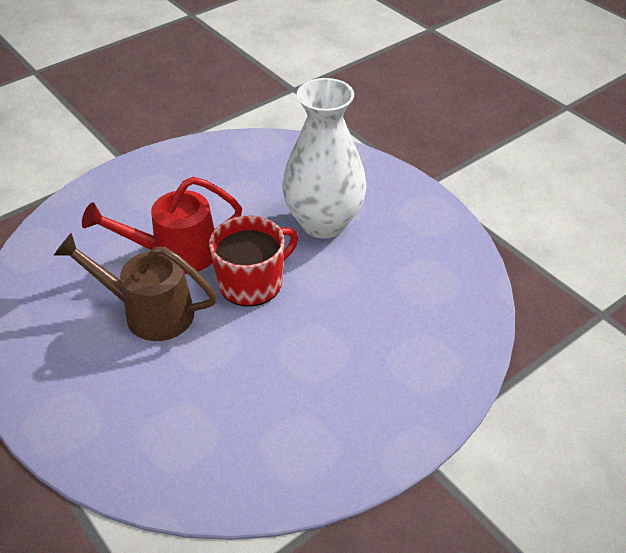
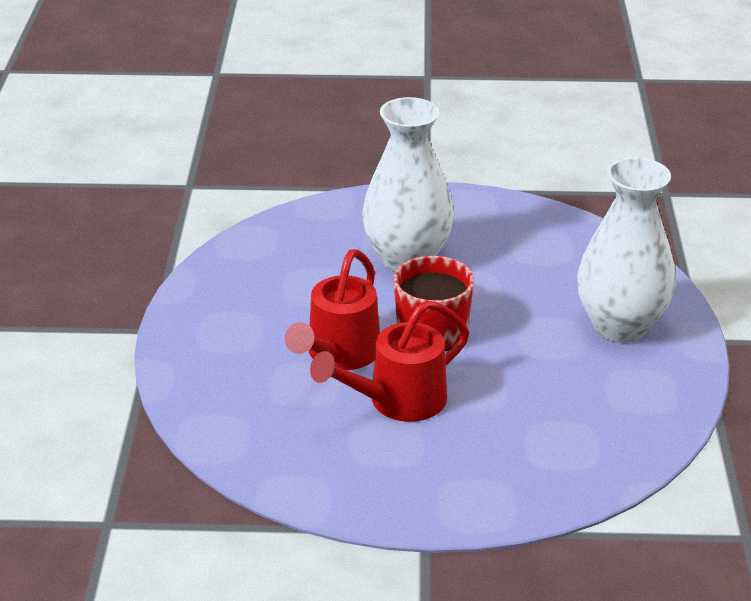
camera: 50 degrees left, 10 degrees down
brown watering can [54,233,217,341] -> red watering can [310,300,469,422]
none -> white vase [577,157,676,343]

